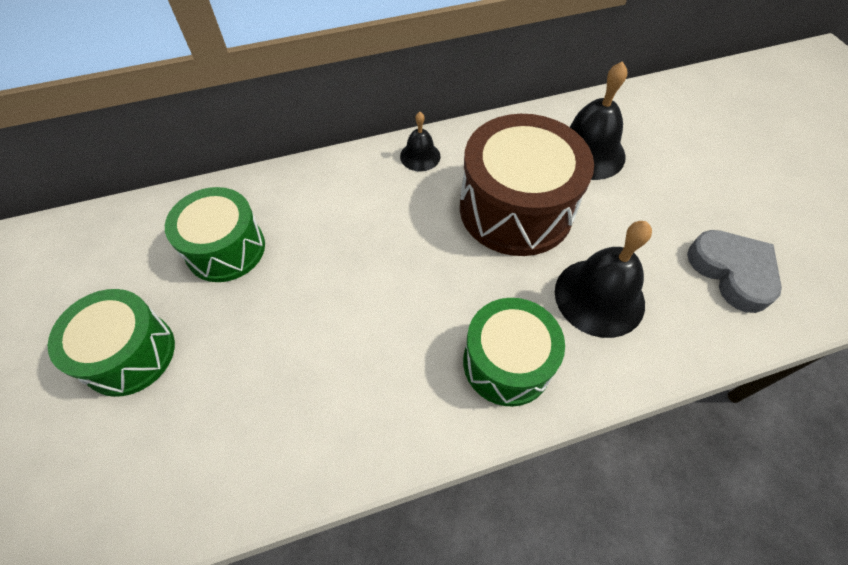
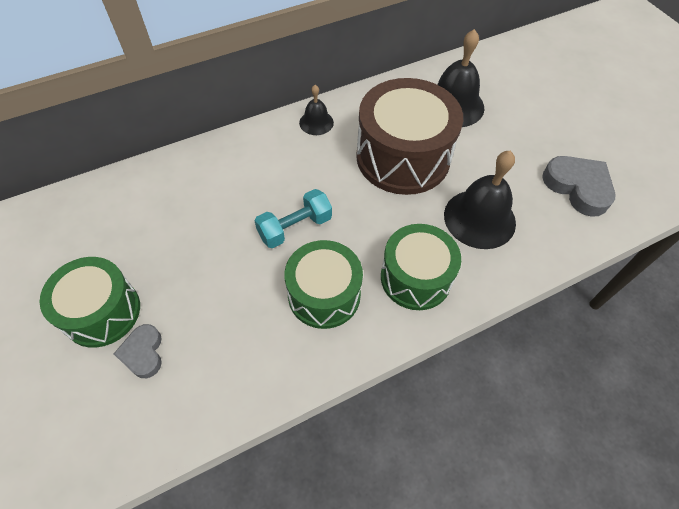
camera: 10 degrees left, 0 degrees up
green drum [165,187,265,282] -> green drum moved to [284,240,363,329]
none -> grey heart [114,324,162,378]
none -> turquoise dumbbell [254,189,332,248]

